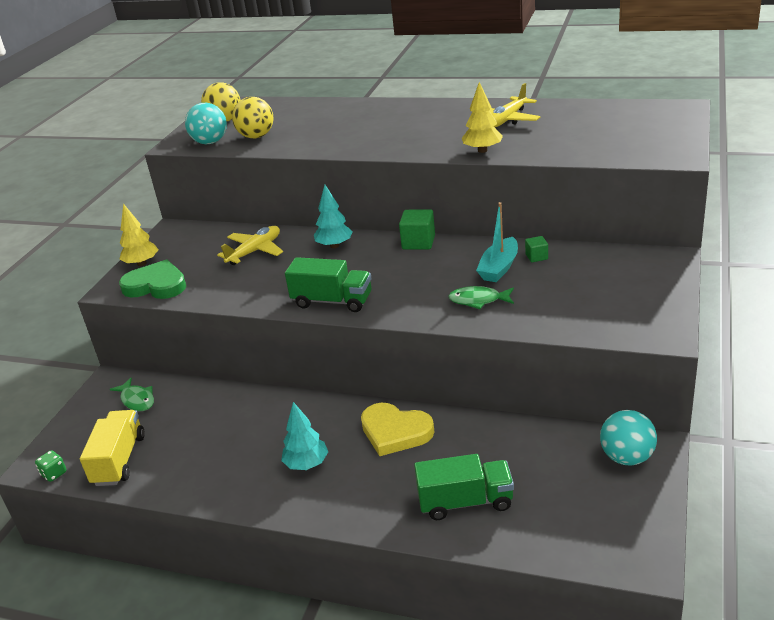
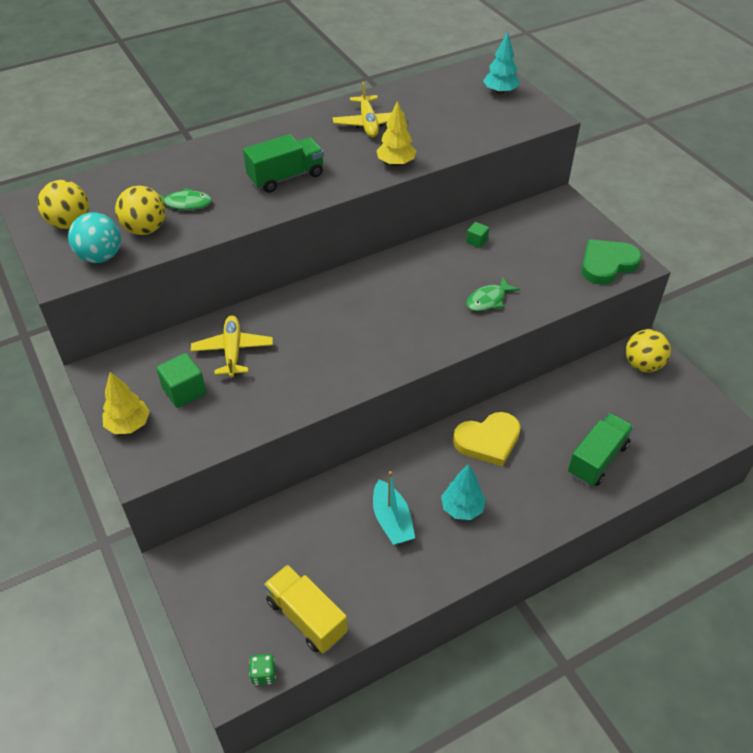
camera: 50 degrees left, 15 degrees up
green fish [110,378,154,411] -> green fish moved to [159,188,212,210]
green heart [119,259,186,299] -> green heart moved to [581,239,642,285]
green truck [285,257,372,312] -> green truck moved to [243,134,324,193]
turquoise tree [314,185,353,248] -> turquoise tree moved to [483,32,519,95]
green cube [399,209,435,249] -> green cube moved to [156,353,206,408]
turquoise boat [476,202,518,282] -> turquoise boat moved to [373,471,415,545]
turquoise ball [600,410,657,466] -> yellow ball [626,329,671,372]

